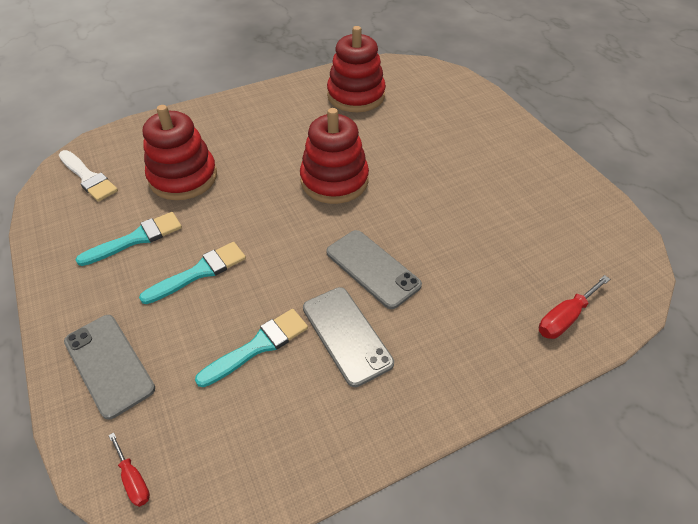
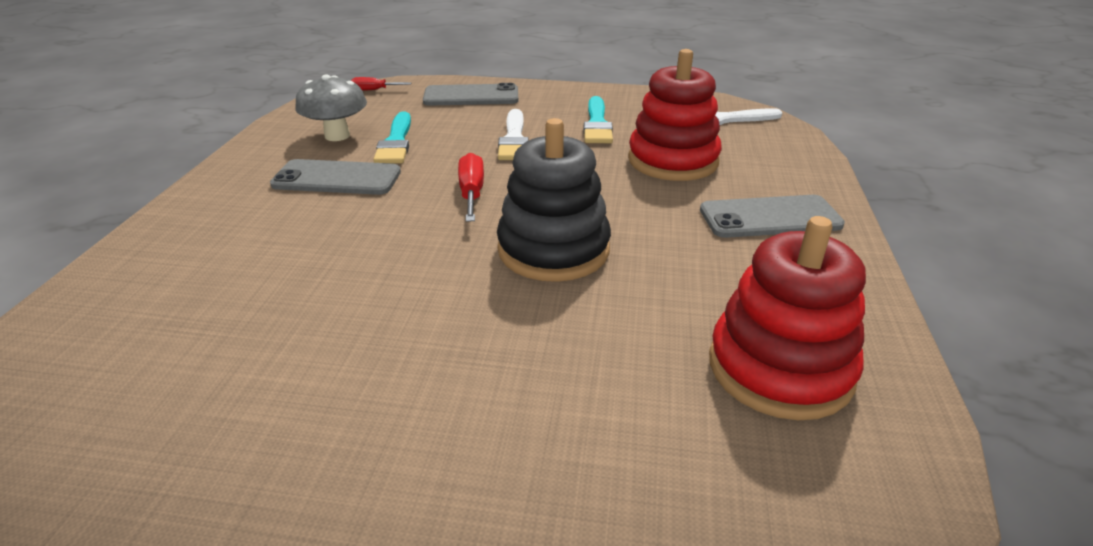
camera: 125 degrees right, 15 degrees down
turquoise brush [139,242,246,304] -> white brush [498,109,529,160]
red stacking toy [300,108,369,204] -> black stacking toy [497,118,611,282]
grey phone [326,230,422,309] -> grey phone moved to [700,195,845,238]
red screwdriver [539,275,610,339] -> red screwdriver moved to [458,153,484,222]
none -> grey mushroom [295,74,367,141]

